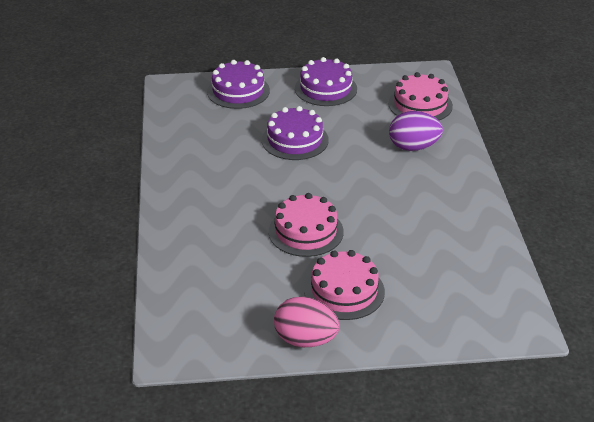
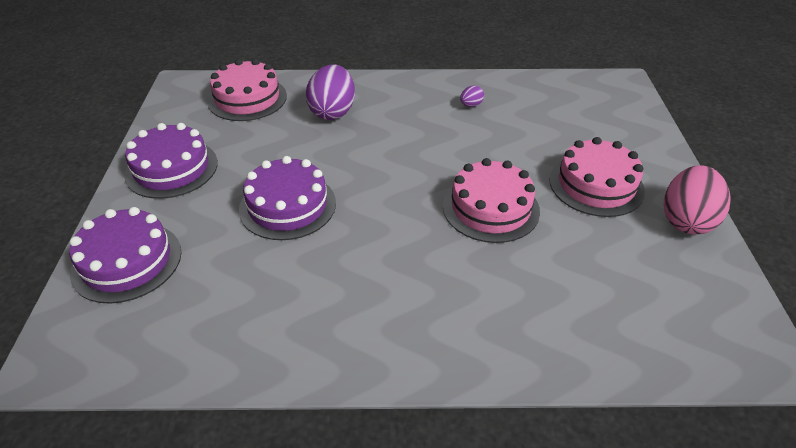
camera: 85 degrees left, 5 degrees up
none -> purple egg [460,85,484,107]

